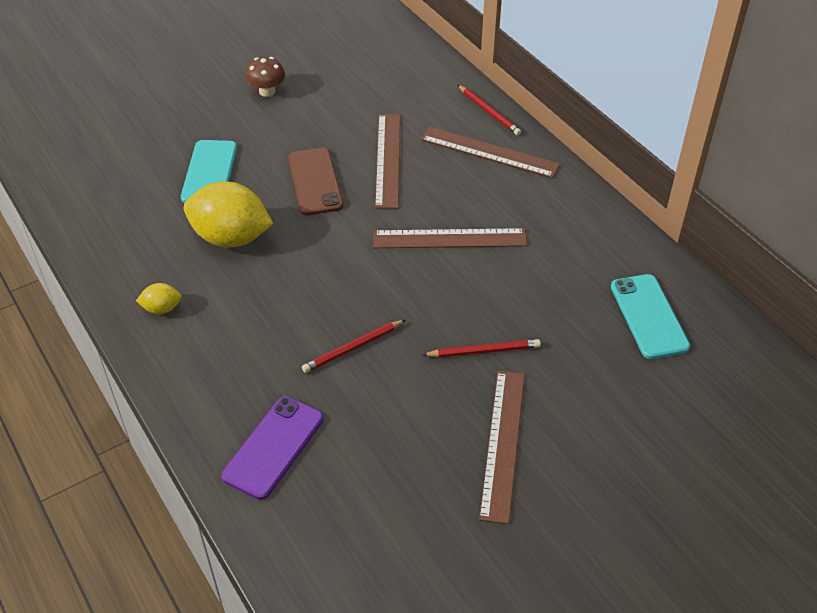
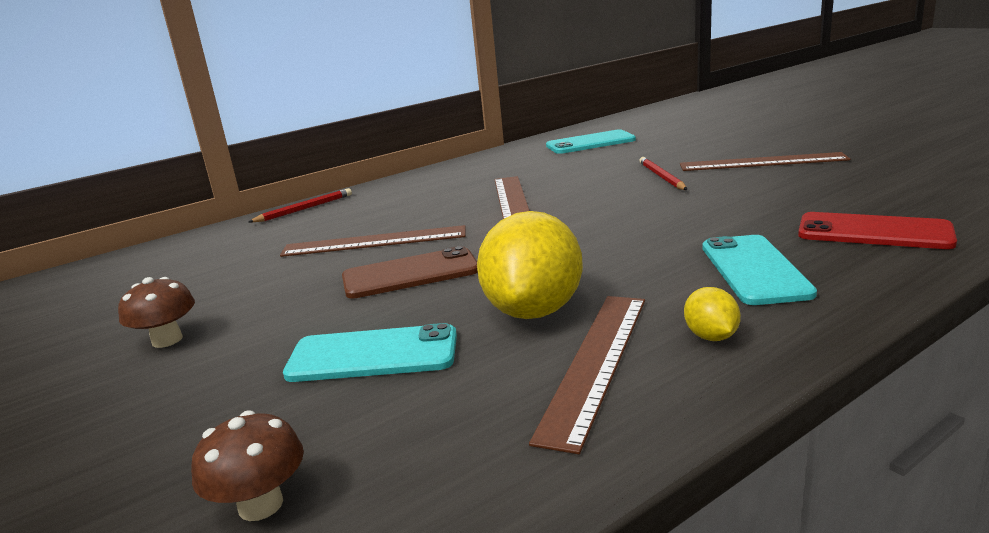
camera: 90 degrees left, 25 degrees down
purple phone [221,396,324,500] -> red phone [798,212,957,249]
red pencil [302,320,405,373] -> none
brown ruler [421,126,560,178] -> brown ruler moved to [529,296,645,454]
none -> brown mushroom [191,410,304,521]
none -> turquoise phone [702,235,817,305]

